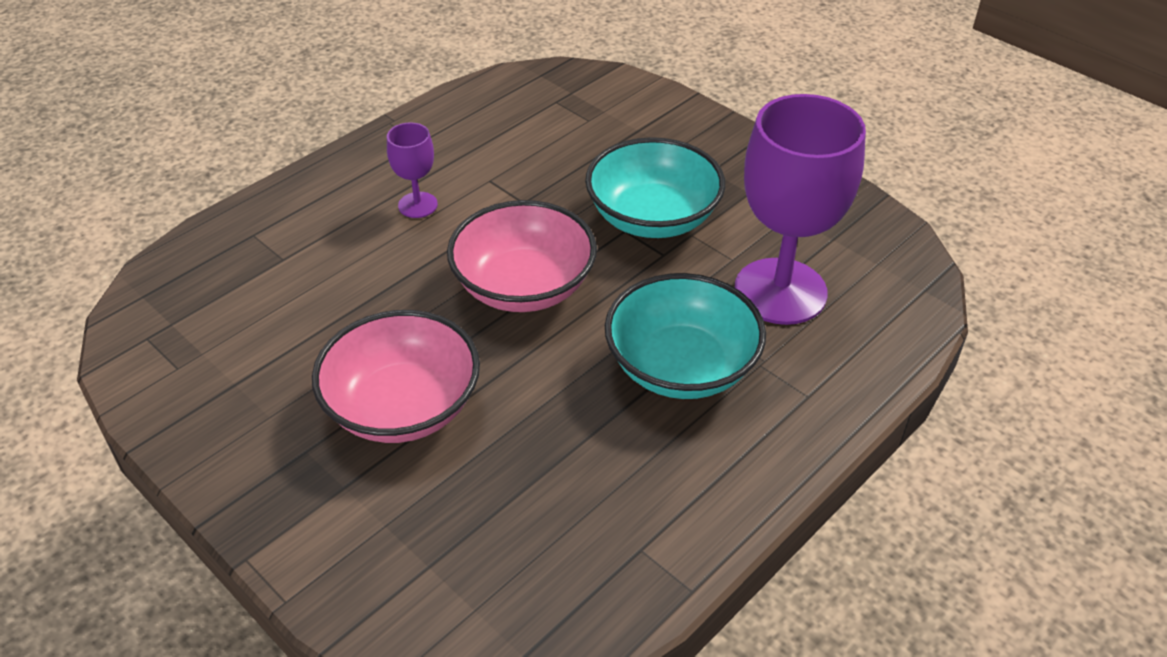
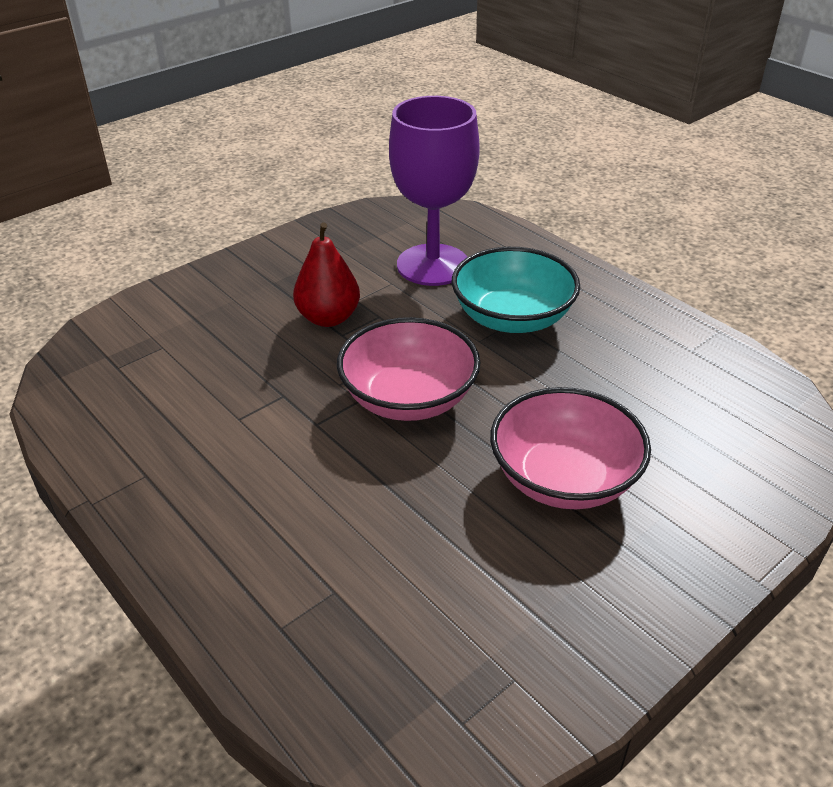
camera: 85 degrees left, 5 degrees down
purple goblet [387,122,438,218] -> none
turquoise bowl [585,137,725,238] -> red pear [293,222,360,327]

